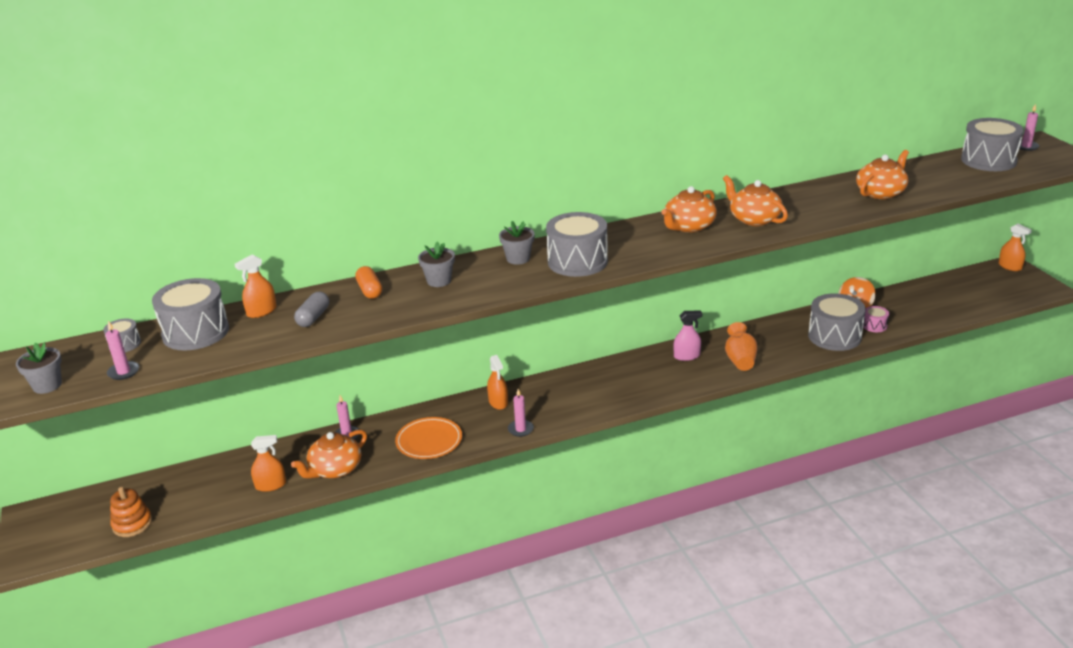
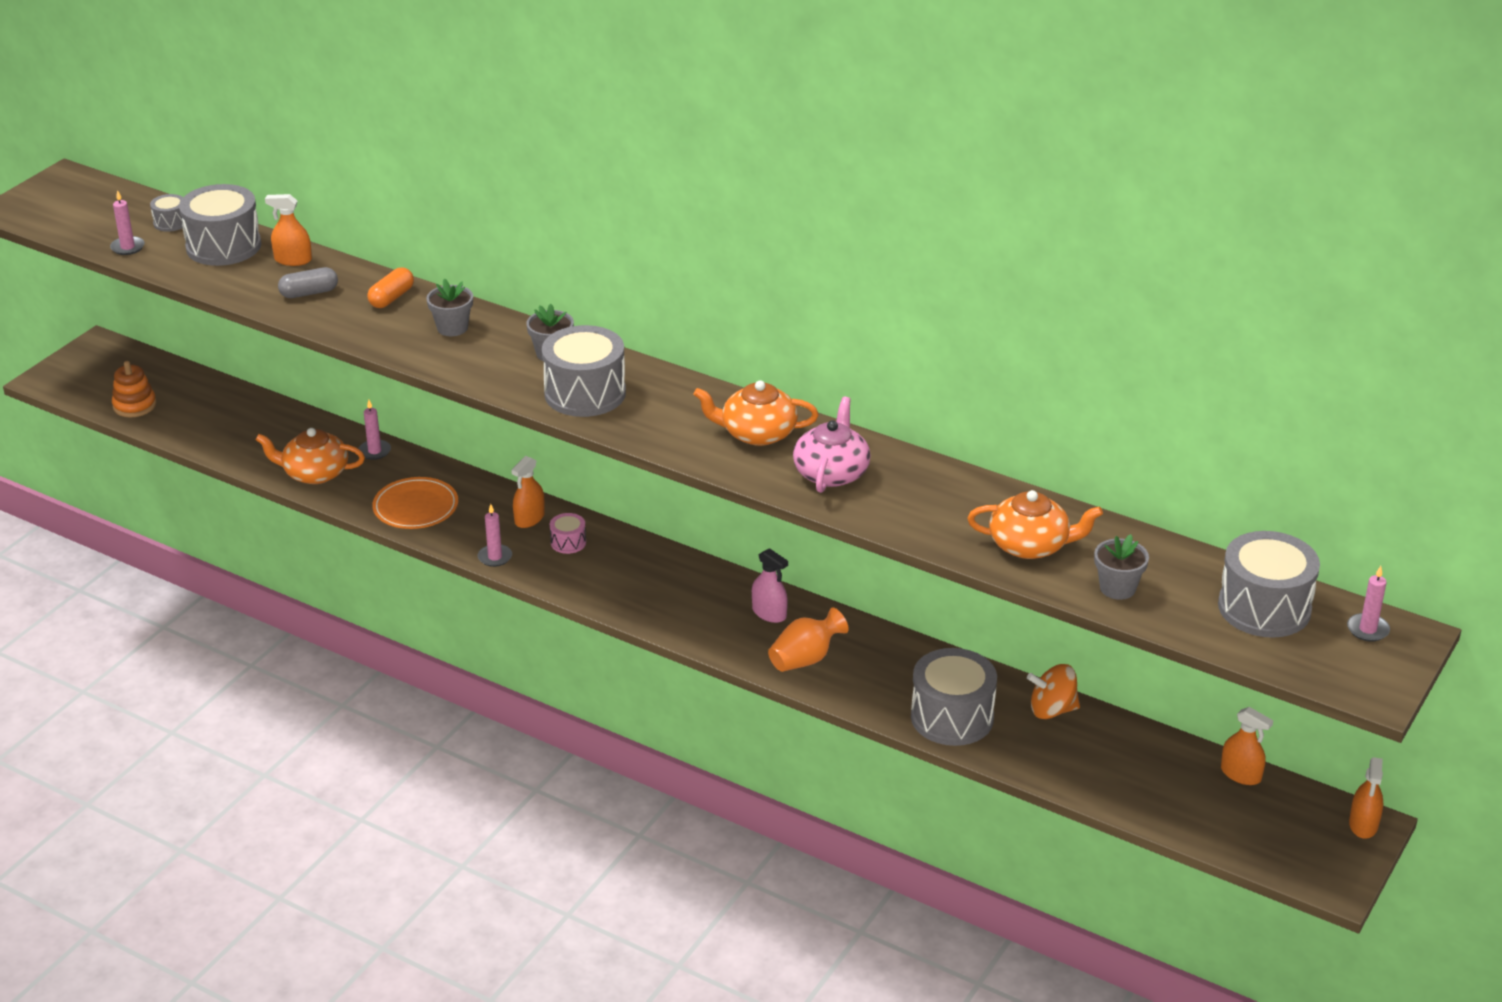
camera: 50 degrees right, 5 degrees up
grey flower pot [16,342,62,394] -> grey flower pot moved to [1094,534,1149,600]
orange spray bottle [251,435,286,492] -> orange spray bottle moved to [1221,707,1273,785]
orange teapot [723,175,788,226] -> pink teapot [793,396,871,493]
pink drum [863,306,889,332] -> pink drum moved to [550,513,586,554]

